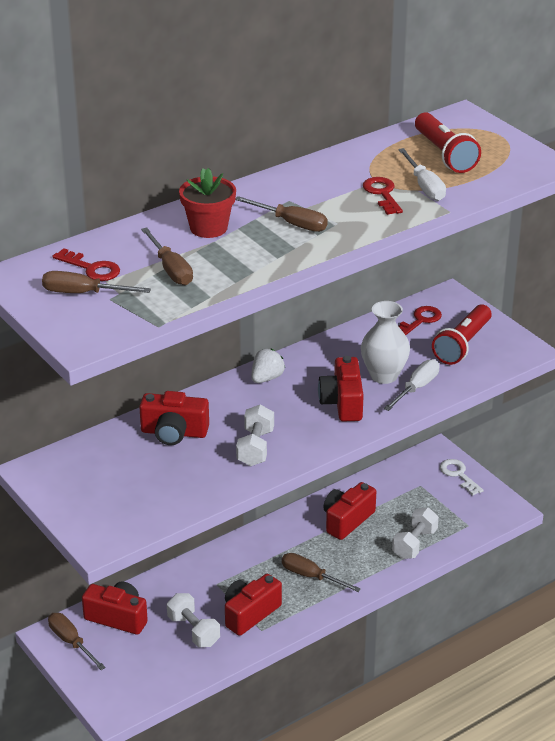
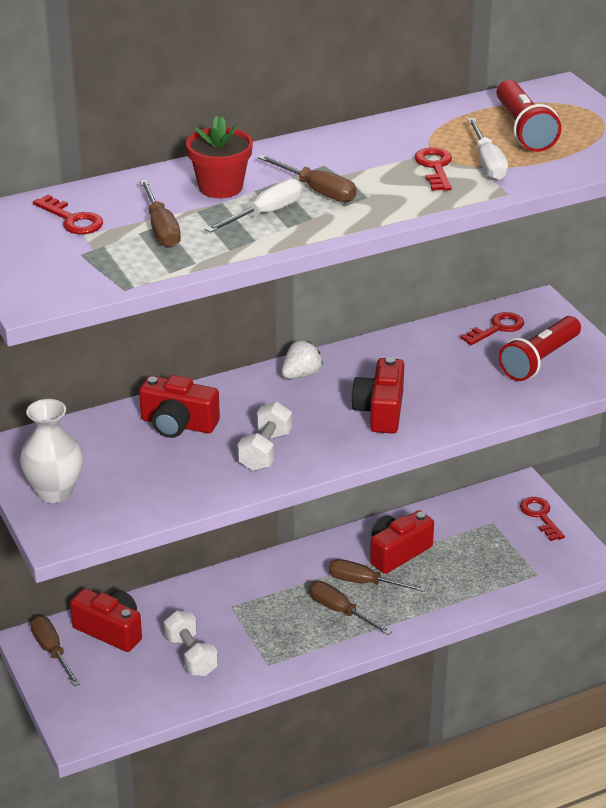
camera: 10 degrees right, 0 degrees up
brown screwdriver [42,271,151,293] -> brown screwdriver moved to [328,559,426,592]
red camera [225,574,282,636] -> none
white vase [361,301,410,384] -> white vase moved to [20,399,83,503]
white screwdriver [384,359,440,411] -> white screwdriver moved to [205,179,302,233]
white dumbbell [392,508,439,559] -> none
white key [440,459,484,496] -> red key [520,497,565,541]

